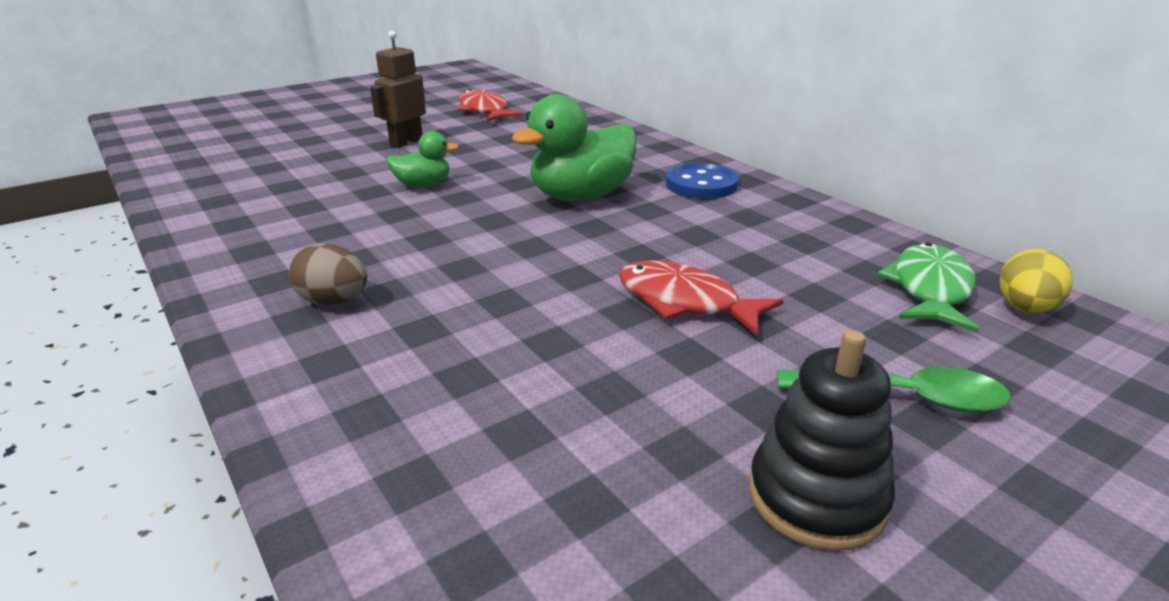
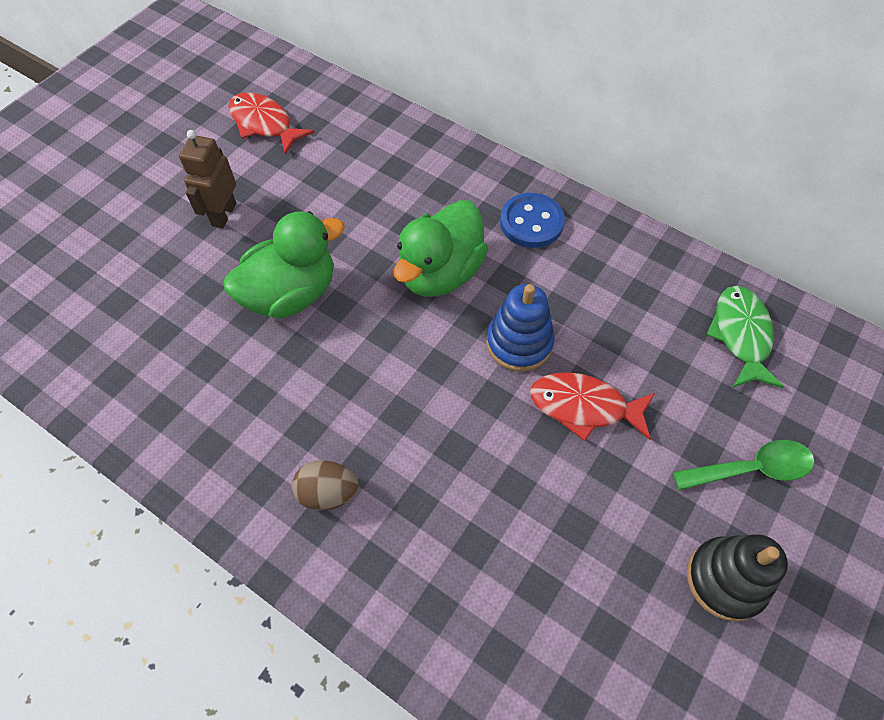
camera: 20 degrees left, 30 degrees up
green duck [386,131,459,188] -> green duck [224,211,345,319], size x1.87
yellow egg [1000,249,1073,314] -> none
none -> blue stacking toy [486,284,555,372]

